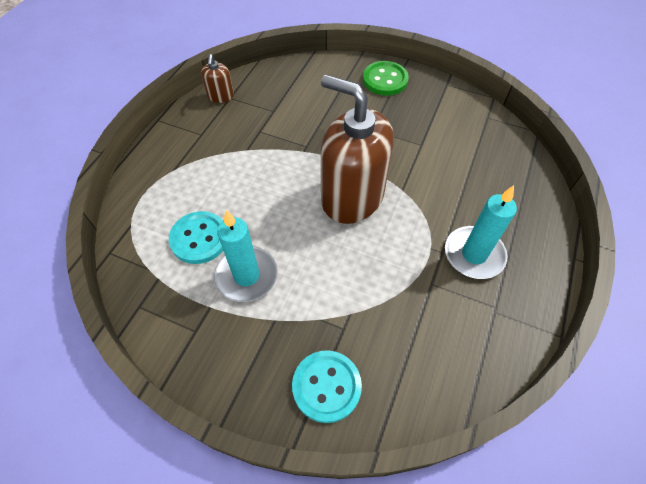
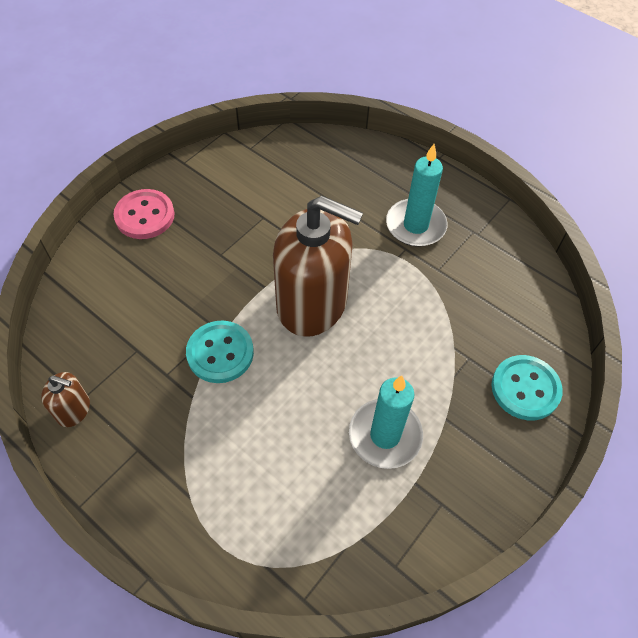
camera: 75 degrees left, 0 degrees up
turquoise button [169,211,223,264] -> turquoise button moved to [186,321,254,383]
brown soap dispenser [321,75,394,224] -> brown soap dispenser turned 120 degrees counterclockwise [273,196,363,337]
green button [363,61,409,96] -> pink button [113,189,175,239]

